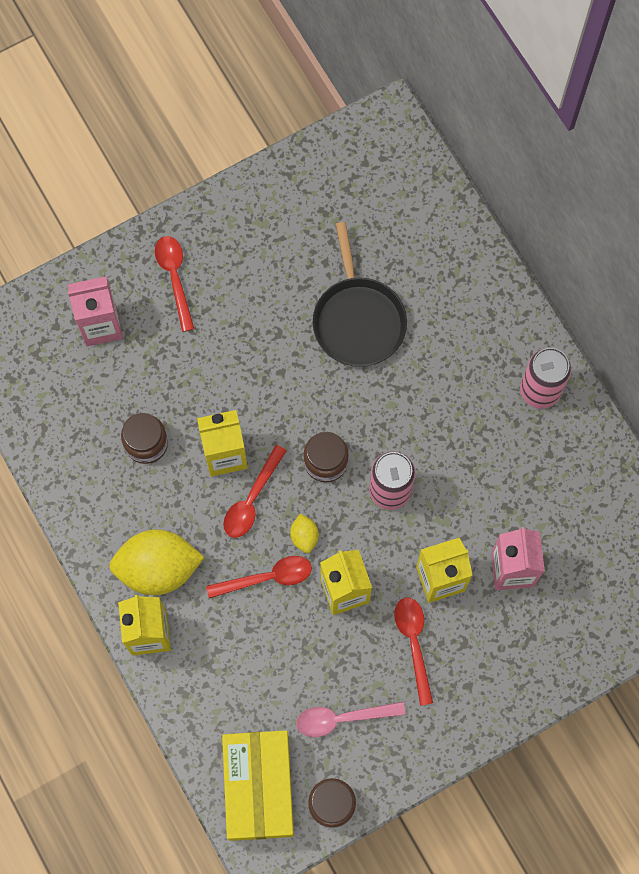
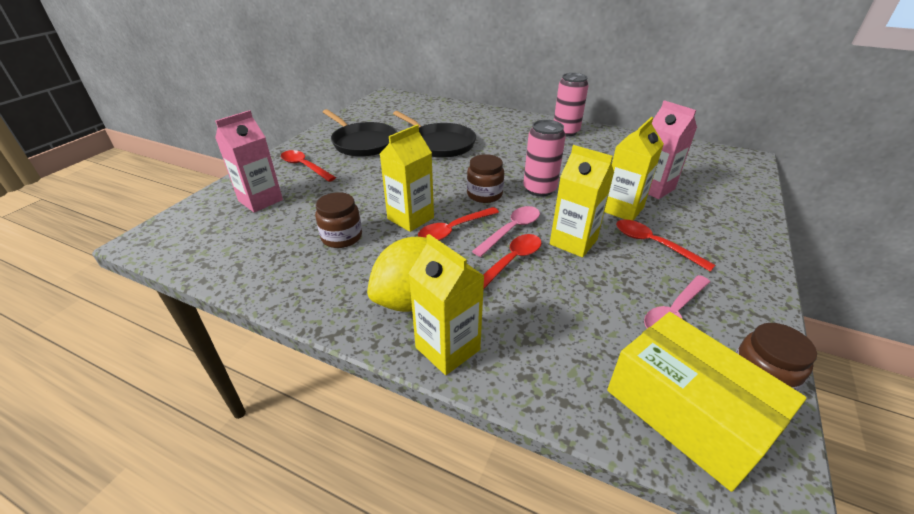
camera: 35 degrees left, 35 degrees down
red spoon [223,445,287,538] -> red spoon turned 60 degrees clockwise [418,207,499,241]
yellow lemon [290,513,319,553] -> pink spoon [472,206,540,257]
none -> black pan [323,109,398,157]

